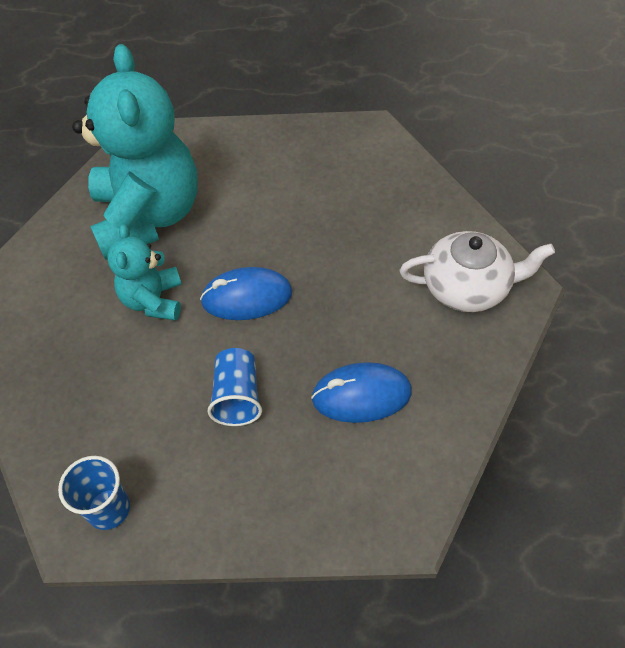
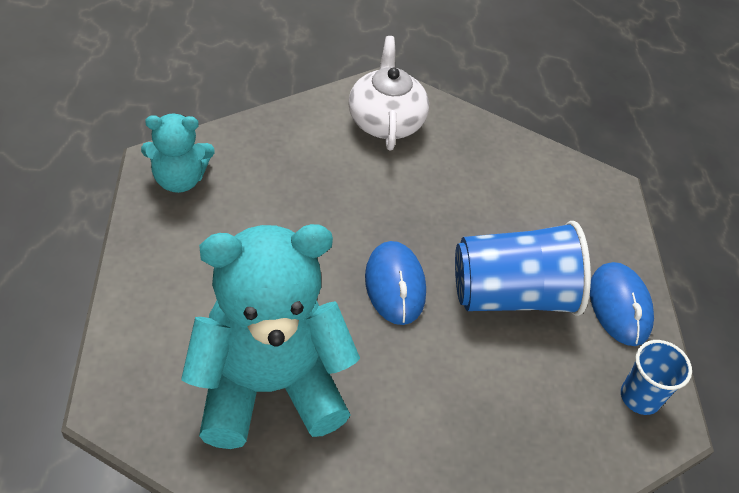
camera: 100 degrees left, 5 degrees down
turquoise teddy bear [107,224,182,320] -> turquoise teddy bear moved to [141,113,214,193]
blue cup [207,348,262,426] -> blue cup [455,221,591,316], size x1.84
blue mouse [311,362,412,423] -> blue mouse moved to [590,262,654,346]

